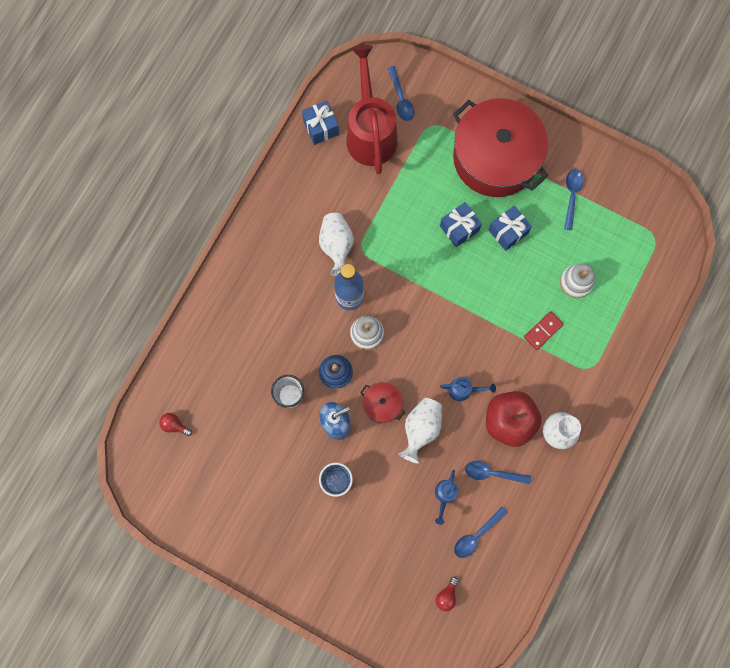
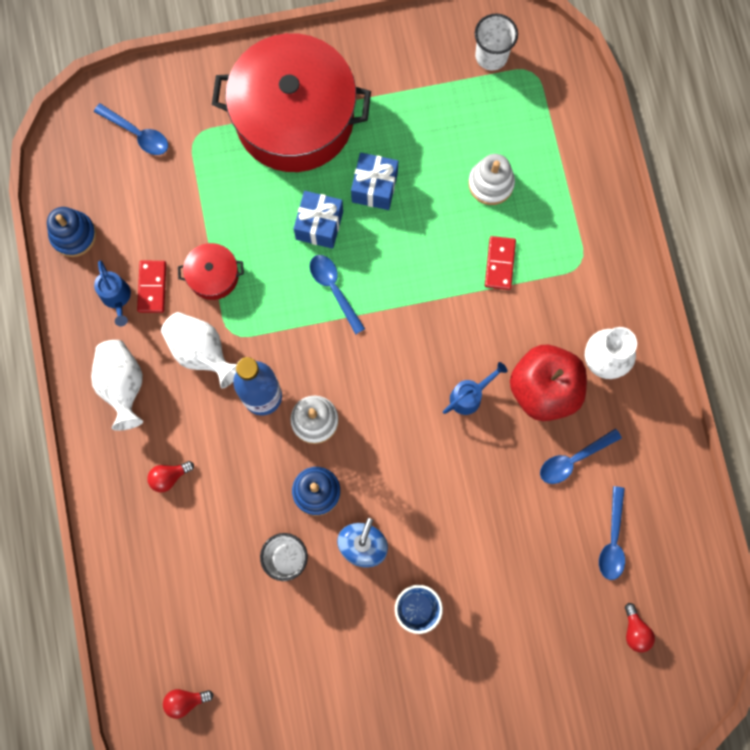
camera: 40 degrees left, 0 degrees up
blue gift [302,101,339,145] -> blue stacking toy [47,207,96,257]
red watering can [346,45,397,174] -> none
red pot [360,382,405,423] -> red pot moved to [178,243,244,300]
white vase [398,398,442,464] -> white vase moved to [91,340,143,431]
blue watering can [435,470,459,525] -> blue watering can moved to [94,260,131,326]
blue spoon [564,169,584,230] -> blue spoon moved to [310,255,365,334]
none -> red domino [137,261,166,313]
none -> red light bulb [147,461,194,493]
none -> white cup [475,14,518,70]

